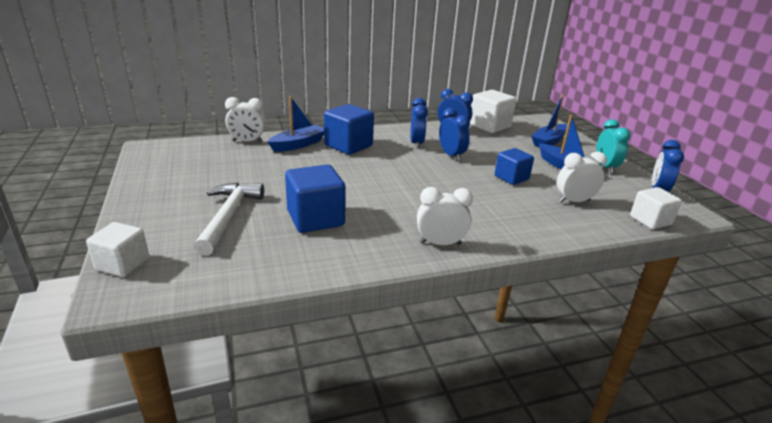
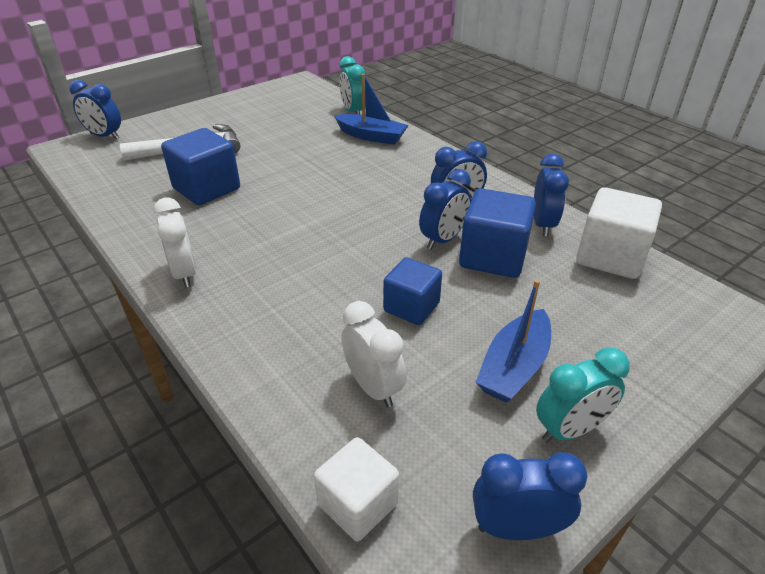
camera: 70 degrees right, 10 degrees up
white cube [86,222,149,277] -> blue clock [69,80,121,139]
white clock [225,97,266,142] -> turquoise clock [339,56,366,114]
blue cube [324,104,374,155] -> blue cube moved to [459,188,536,278]
blue boat [531,95,567,148] -> none

